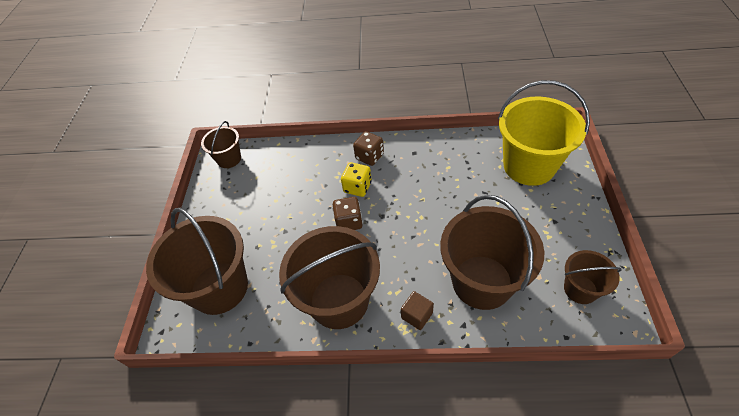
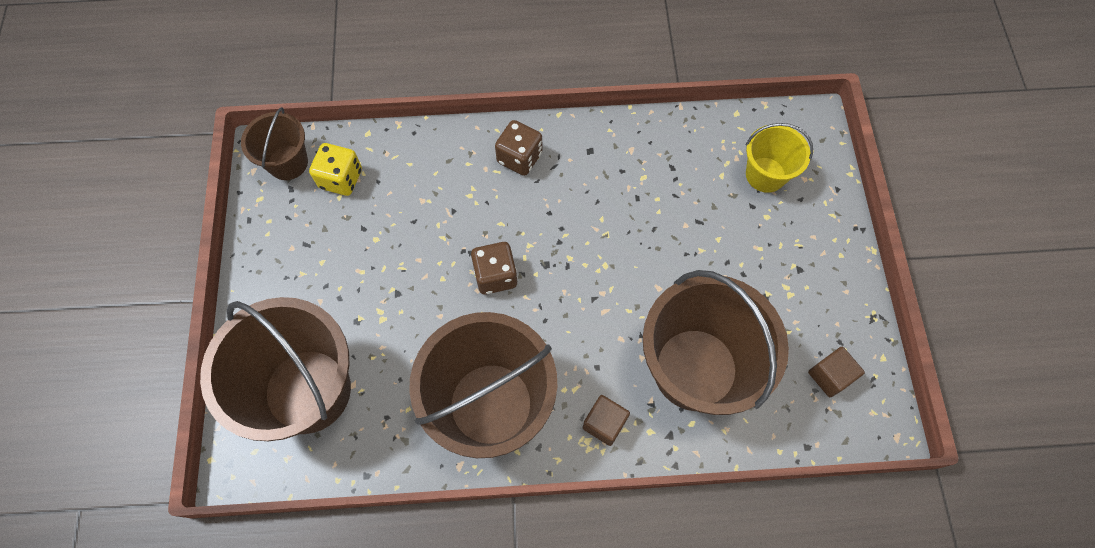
camera: 10 degrees left, 15 degrees up
yellow dice [341,162,372,197] -> yellow dice moved to [309,143,362,196]
yellow bucket [498,80,590,186] -> yellow bucket [746,123,813,193], size x0.52
brown bucket [564,250,622,304] -> brown cube [808,347,865,397]

